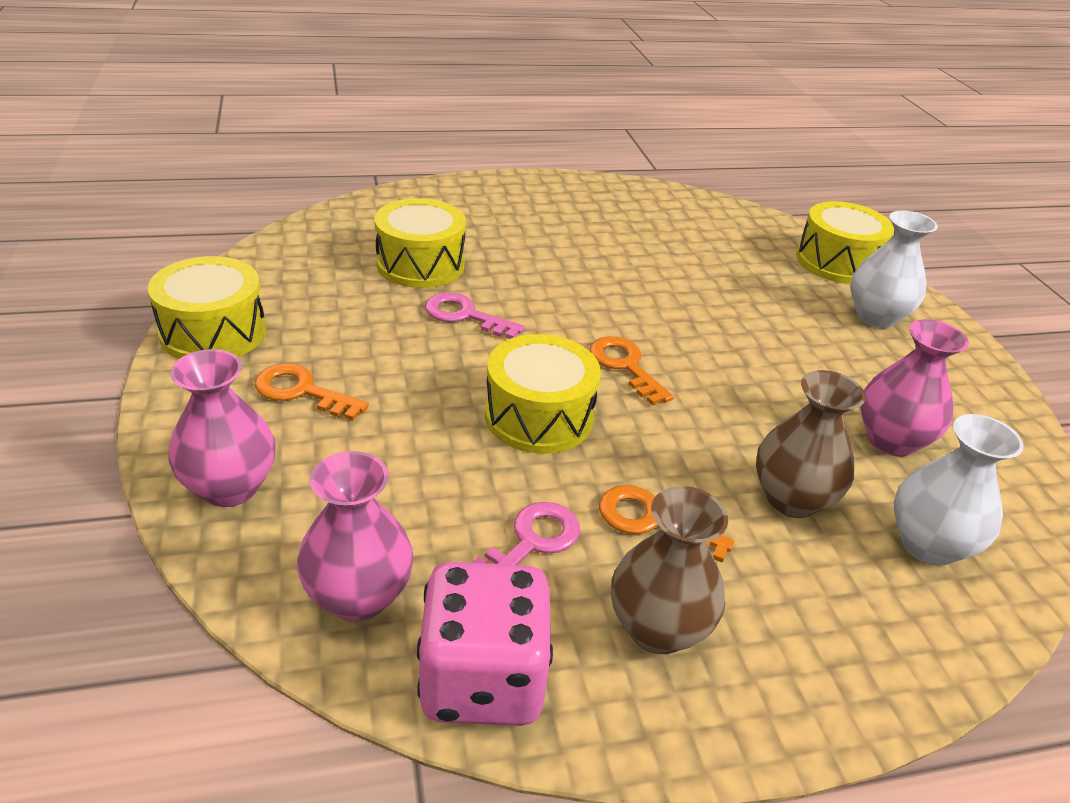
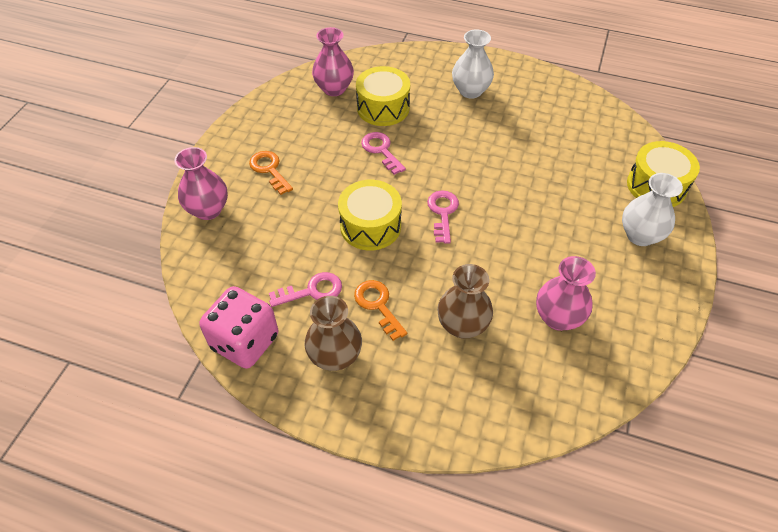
camera: 35 degrees right, 15 degrees up
yellow drum [148,256,266,359] -> none
pink vase [297,451,414,622] -> pink vase moved to [312,27,354,96]
orange key [590,336,674,405] -> pink key [427,190,459,244]
white vase [894,414,1024,566] -> white vase moved to [452,29,494,99]

